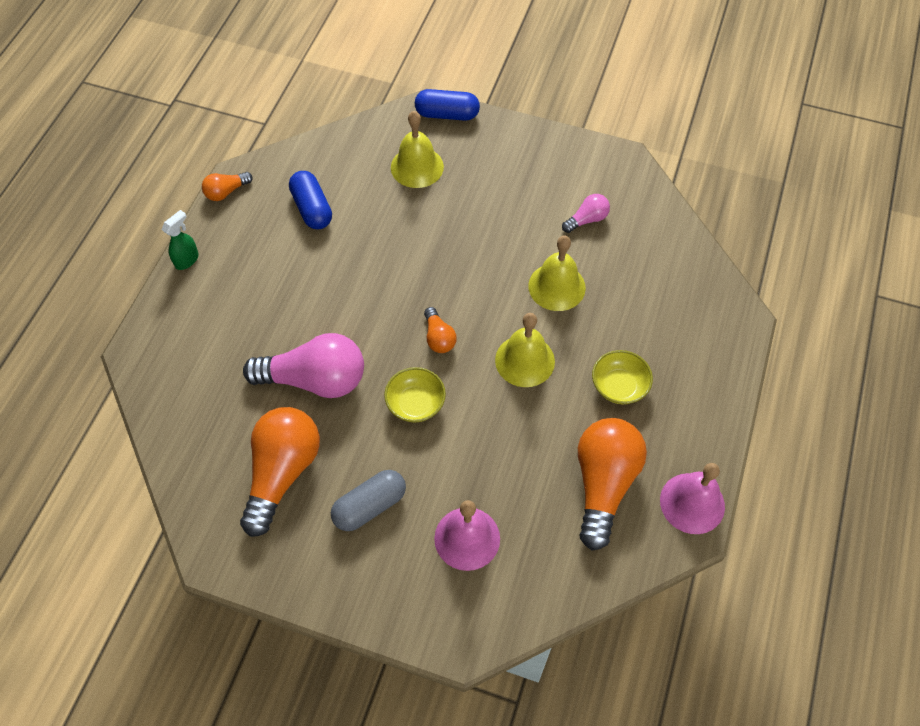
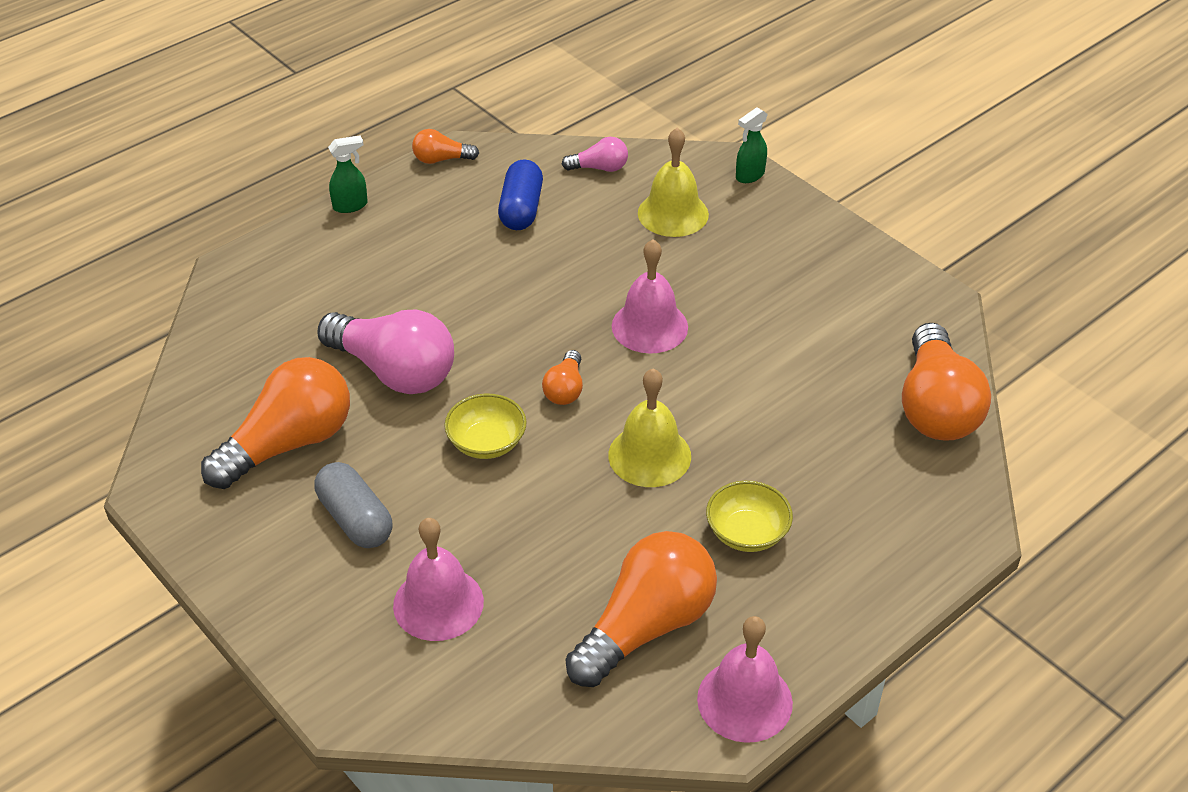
camera: 30 degrees right, 15 degrees down
grey capsule [331,470,406,531] -> grey capsule turned 60 degrees clockwise [314,462,392,548]
blue capsule [415,89,480,121] -> green spray bottle [736,107,768,183]
yellow bell [528,235,586,311] -> none
pink light bulb [562,194,610,233] -> pink light bulb moved to [562,137,628,172]
none -> pink bell [612,239,688,354]
none -> orange light bulb [902,323,991,441]

